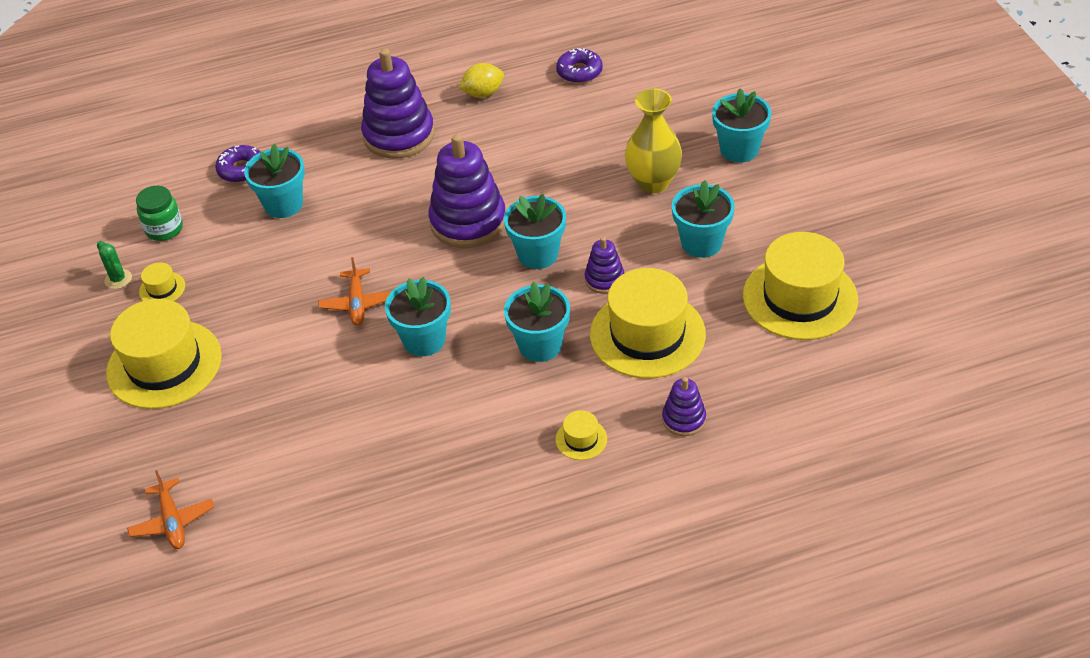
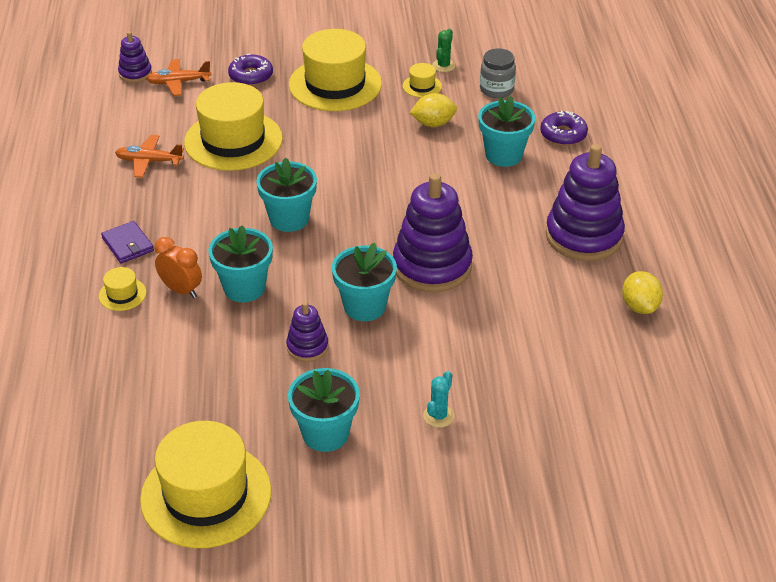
camera: 100 degrees right, 5 degrees down
green cactus [97,241,132,289] -> green cactus turned 45 degrees counterclockwise [432,29,455,72]
green jar [136,186,183,241] -> grey jar [480,48,516,98]
orange plane [318,257,391,326] -> orange plane moved to [115,135,184,178]
purple donut [556,48,603,83] -> purple donut moved to [228,54,273,86]
yellow hat [590,268,706,378] -> yellow hat moved to [184,82,283,171]
yellow vase [625,88,682,193] -> turquoise cactus [423,371,454,428]
purple stacking toy [662,377,706,436] -> purple stacking toy moved to [118,31,152,83]
turquoise flower pot [712,88,771,162] -> none
none -> purple wallet [101,221,154,263]
none -> orange clock [154,237,202,298]
none -> yellow lemon [410,93,457,127]

